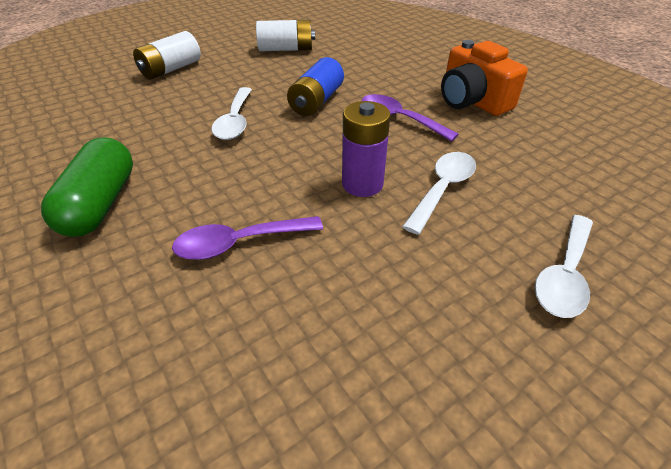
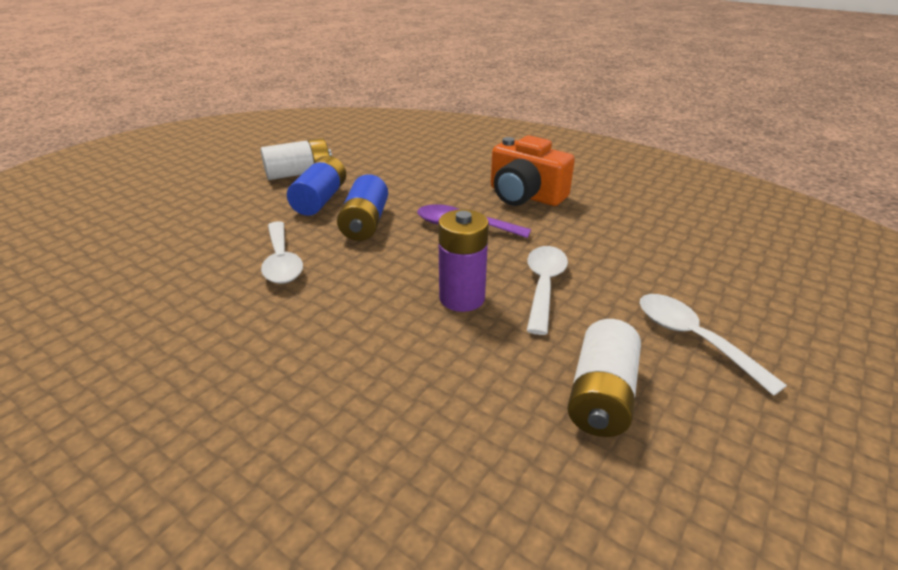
camera: 20 degrees left, 10 degrees down
green capsule [41,137,133,237] -> none
white battery [133,31,201,80] -> white battery moved to [567,319,641,437]
purple spoon [172,216,323,260] -> none
white spoon [535,215,593,318] -> white spoon turned 135 degrees clockwise [640,294,787,396]
none -> blue battery [287,156,346,216]

